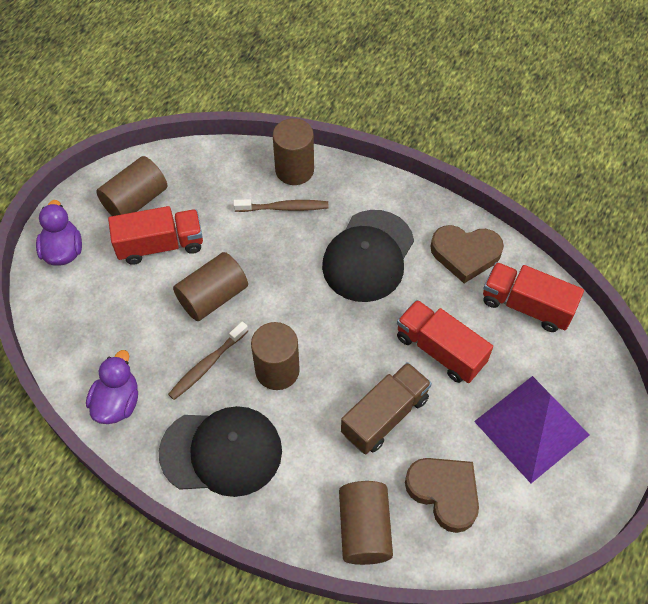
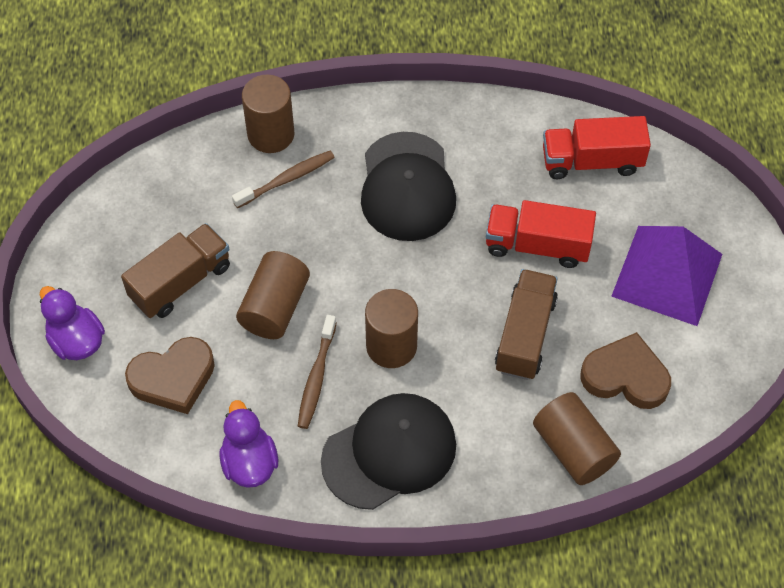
camera: 30 degrees left, 0 degrees up
brown cylinder [96,156,167,216] -> none
red truck [108,206,203,265] -> brown truck [121,223,230,318]
brown heart [430,225,504,283] -> brown heart moved to [125,337,215,414]

